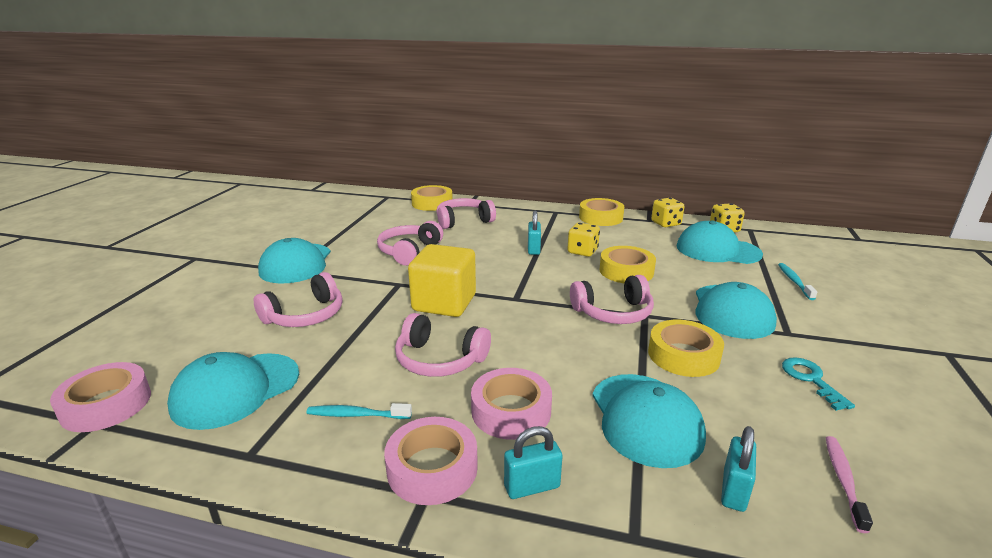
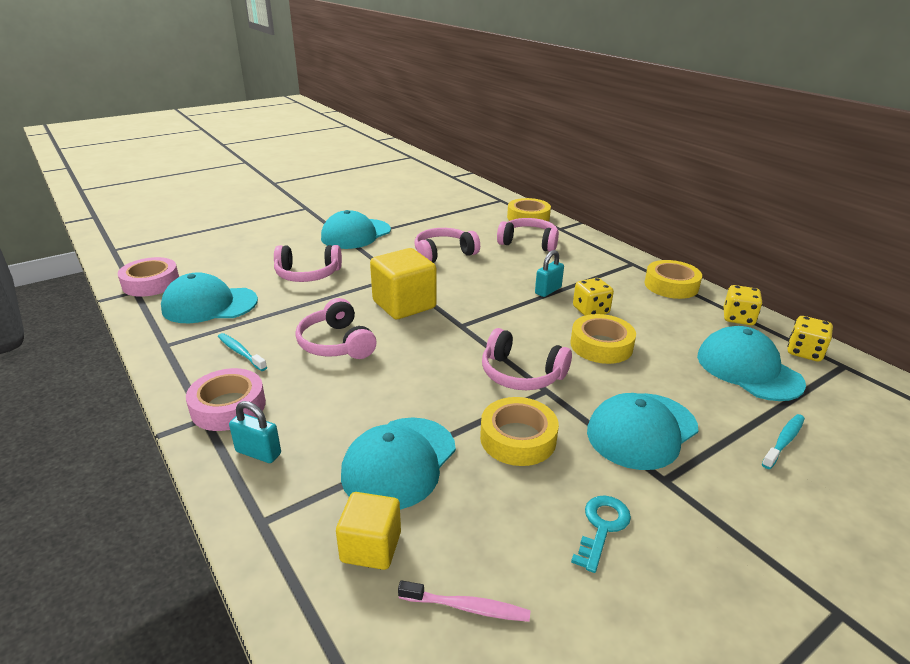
camera: 40 degrees right, 5 degrees up
pink tape [471,368,552,440] -> none
turquoise padlock [721,426,756,512] -> yellow cube [336,492,401,570]
pink toothbrush [826,436,873,533] -> pink toothbrush turned 45 degrees clockwise [398,580,531,622]

